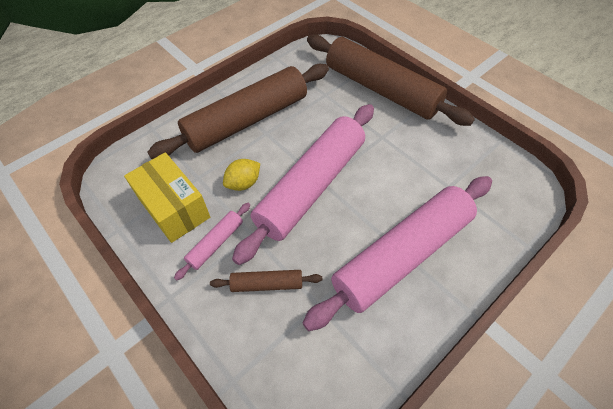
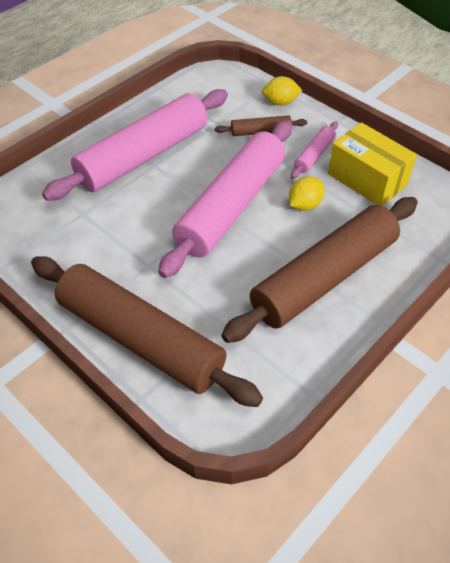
camera: 175 degrees right, 5 degrees down
none -> yellow lemon [262,76,302,106]

